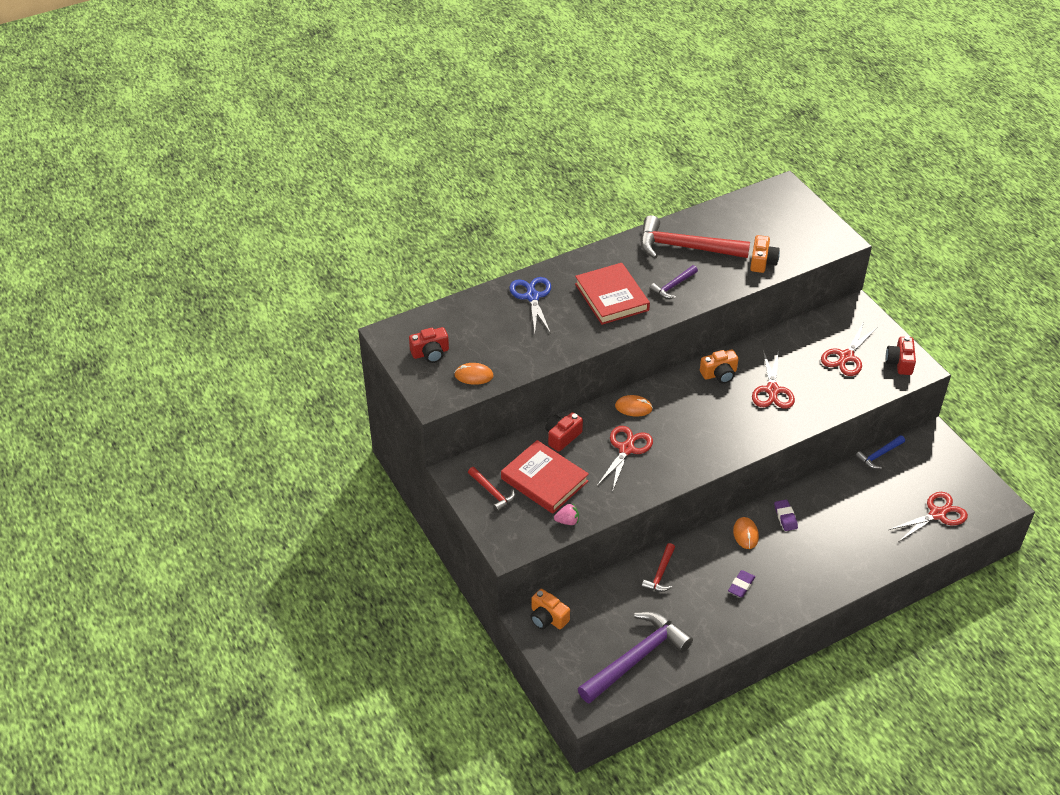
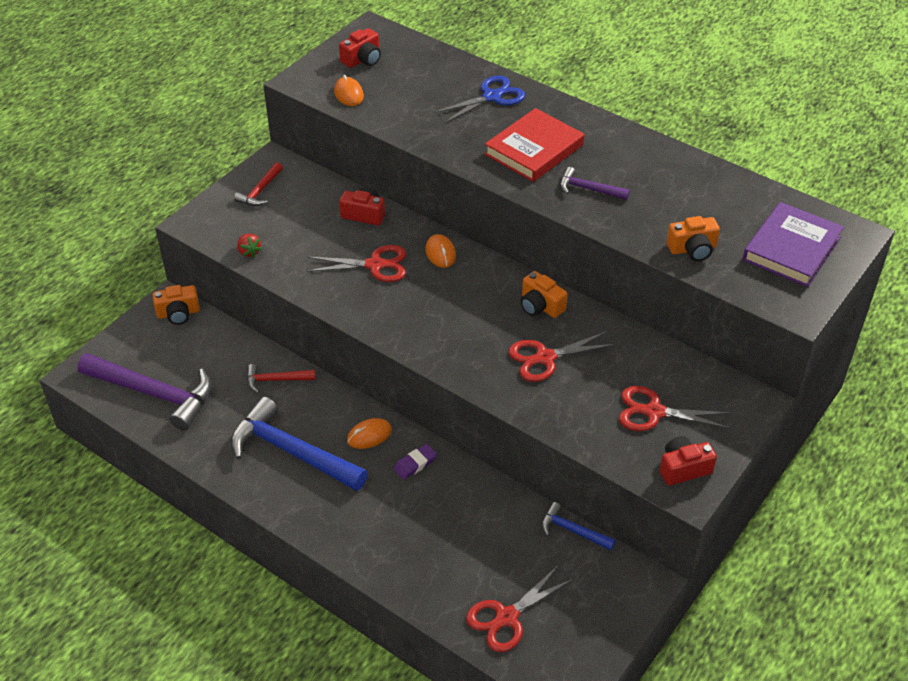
camera: 65 degrees right, 0 degrees up
red camera [409,327,449,363] -> red camera turned 90 degrees counterclockwise [339,28,381,68]
red book [501,440,589,514] -> none
orange camera [530,589,570,629] -> orange camera turned 120 degrees counterclockwise [153,285,200,325]
pink strawberry [554,504,579,525] -> red strawberry [237,234,262,258]
red hammer [641,215,750,259] -> none
purple eraser [728,570,755,597] -> blue hammer [231,397,368,491]
red scissors [888,492,968,541] -> red scissors turned 105 degrees clockwise [466,566,573,652]
none -> purple book [743,202,844,287]

